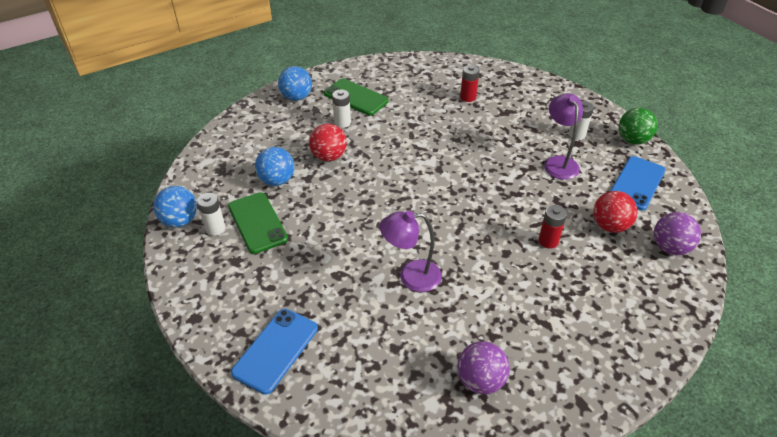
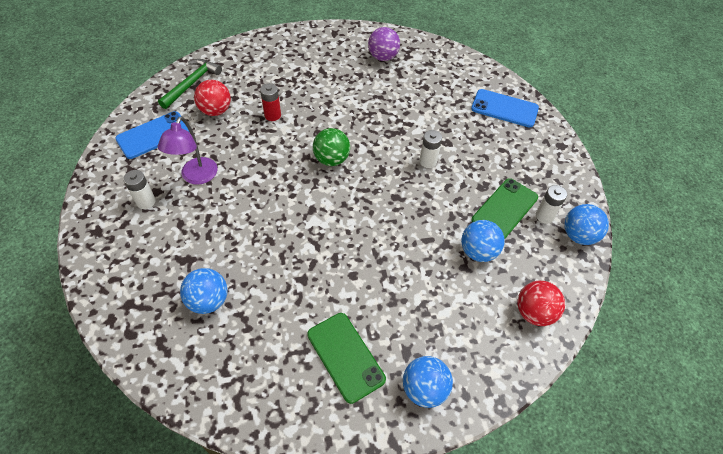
camera: 160 degrees left, 10 degrees up
green phone [228,192,288,254] -> green phone turned 45 degrees clockwise [471,178,538,239]
blue phone [231,309,318,395] -> blue phone turned 60 degrees clockwise [471,89,539,127]
red ball [309,124,347,161] -> red ball moved to [518,281,565,326]
white battery [332,89,351,128] -> white battery moved to [419,130,442,168]
purple lamp [380,211,442,292] -> none
red battery [460,65,479,102] -> blue ball [180,268,228,314]
green ball [619,108,657,144] -> green ball moved to [313,128,350,166]
purple ball [654,212,701,255] -> green hammer [158,59,222,109]

